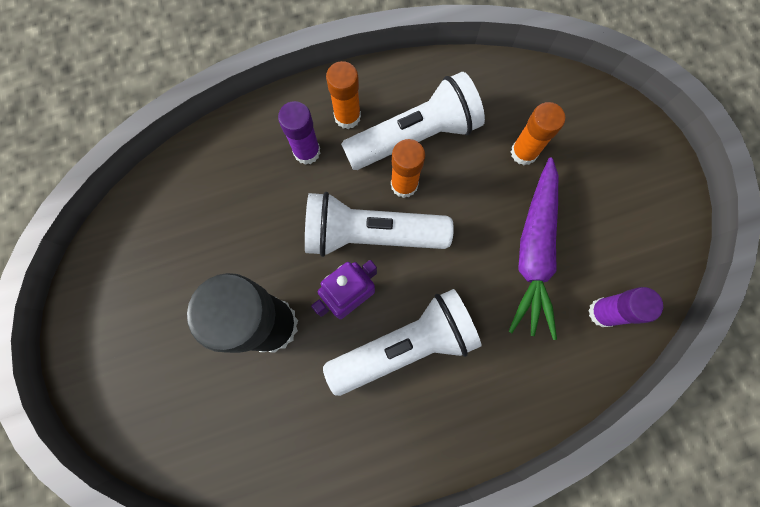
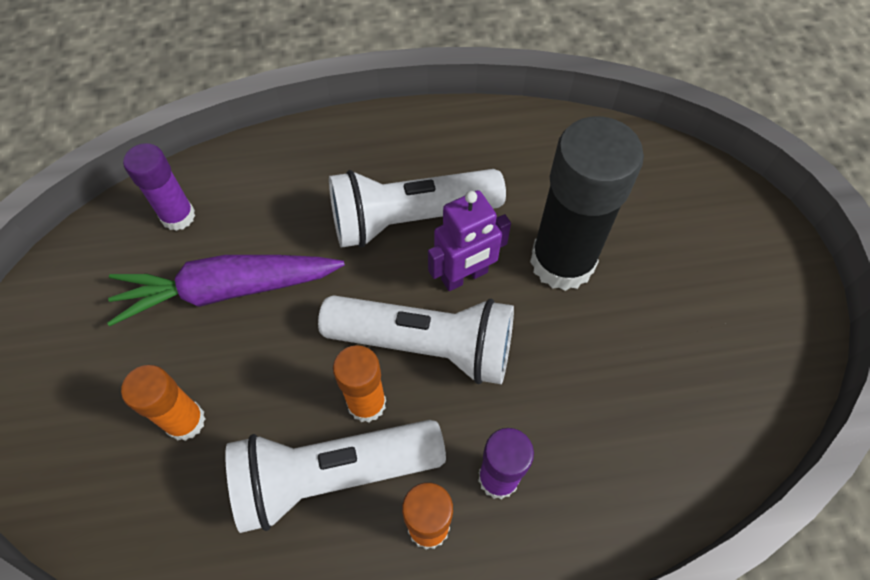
camera: 170 degrees left, 15 degrees down
purple carrot [508,157,558,340] -> purple carrot turned 120 degrees counterclockwise [107,255,345,326]

